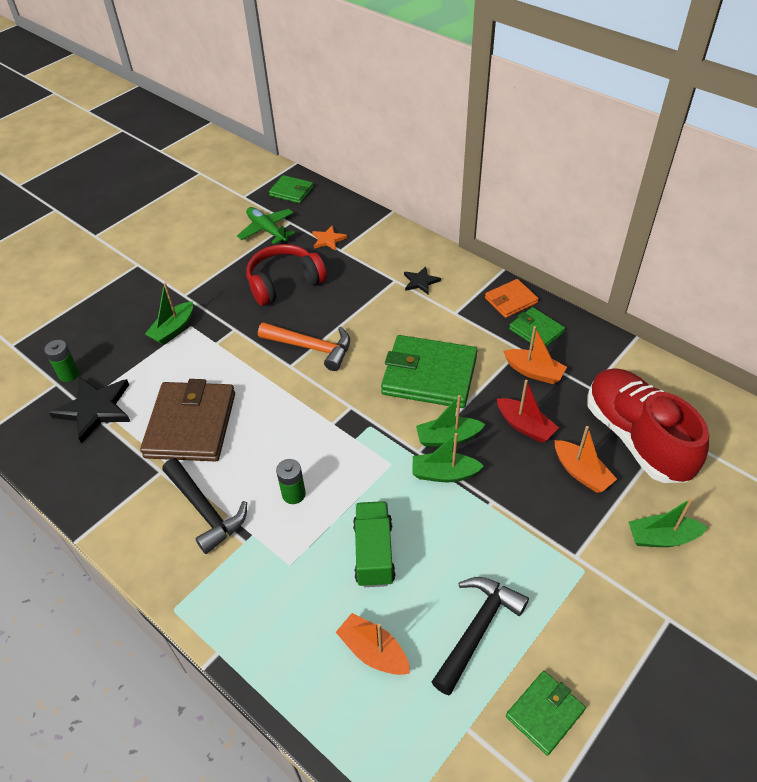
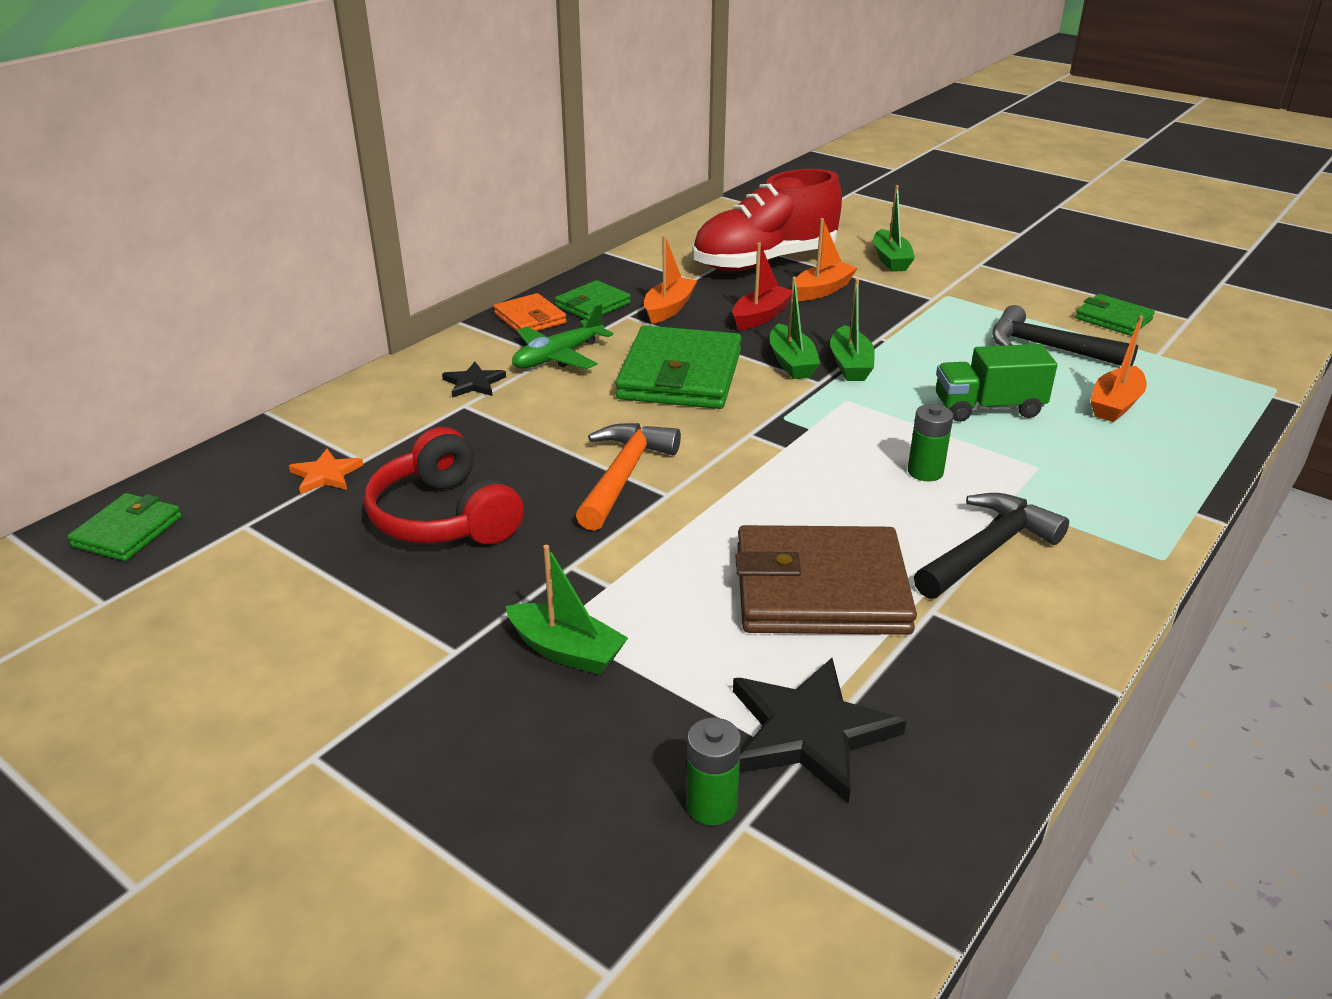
camera: 95 degrees left, 15 degrees down
green plane [237,207,295,244] -> green plane moved to [512,304,613,369]

